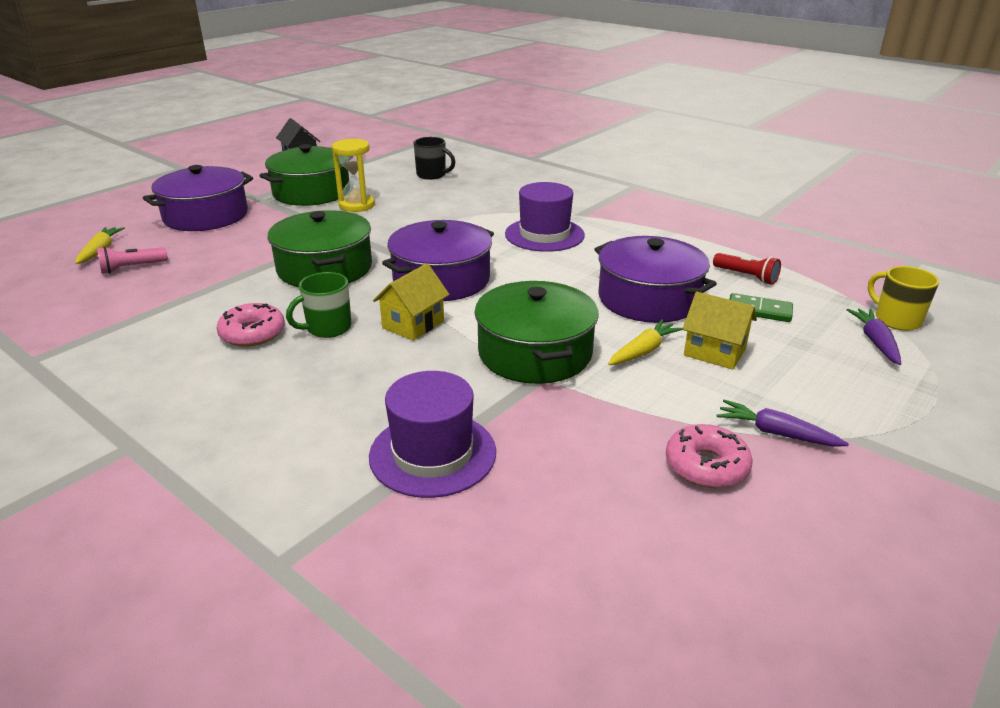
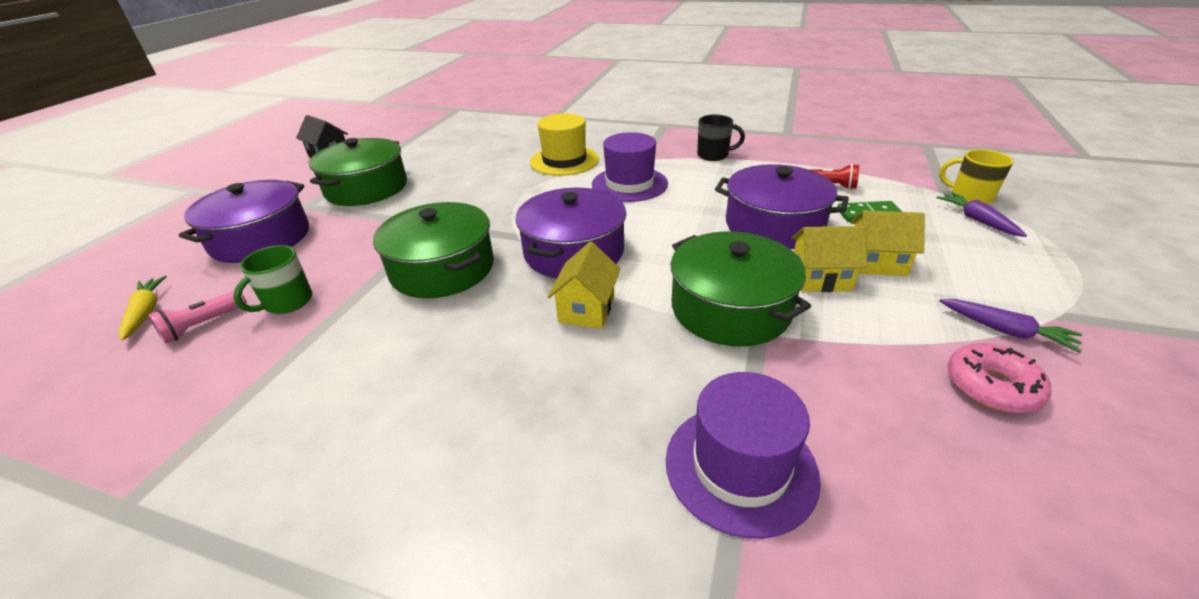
camera: 20 degrees left, 5 degrees up
pink donut [216,303,285,347] -> none
green mug [286,272,352,338] -> green mug moved to [233,245,312,314]
yellow hourglass [332,139,375,212] -> none
black mug [414,137,455,180] -> black mug moved to [697,114,745,161]
yellow carrot [608,319,683,365] -> yellow house [791,226,867,292]
purple carrot [717,400,849,447] -> purple carrot turned 150 degrees counterclockwise [939,299,1082,353]
none -> yellow hat [530,113,599,176]

